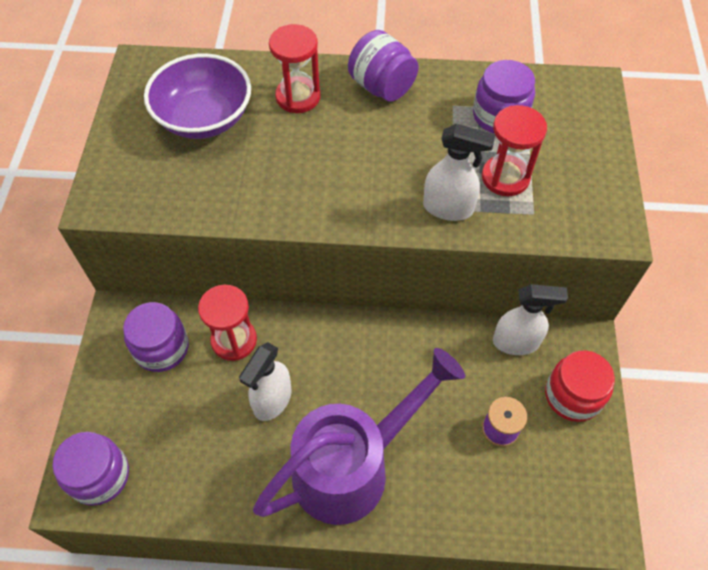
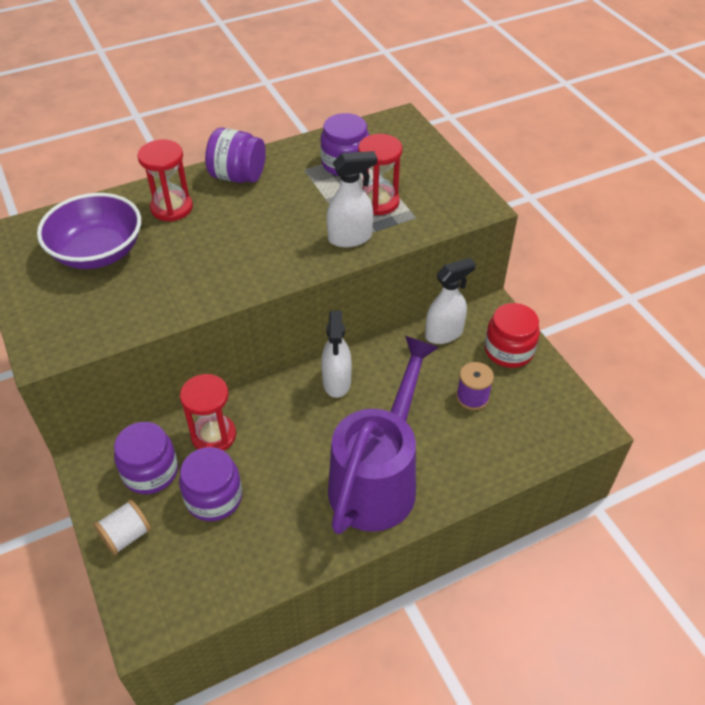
camera: 30 degrees left, 10 degrees down
purple jar [53,432,129,506] -> purple jar moved to [179,447,242,521]
white spray bottle [239,342,291,421] -> white spray bottle moved to [321,311,352,398]
none -> white spool [94,499,151,555]

